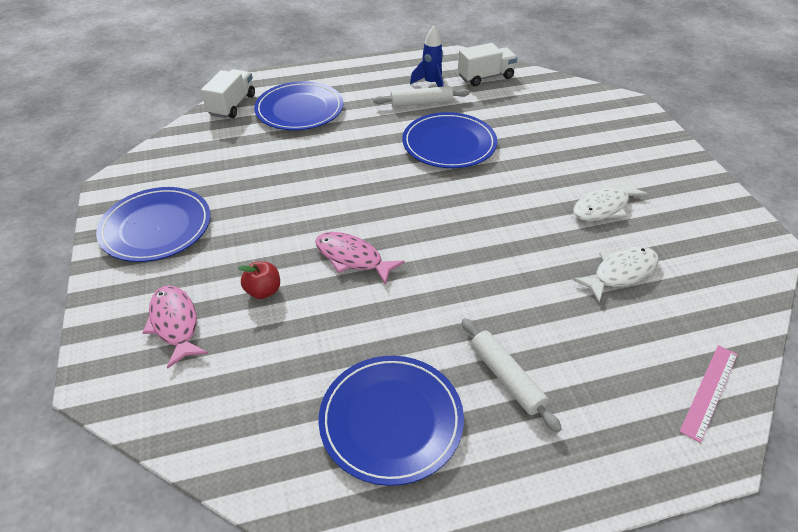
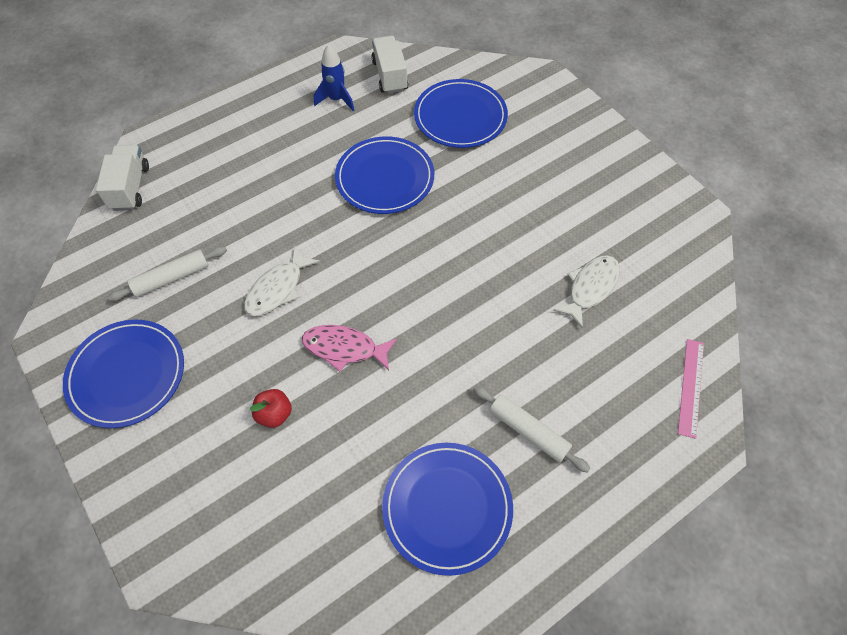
camera: 20 degrees left, 15 degrees up
pink fish [143,285,208,369] -> none
blue plate [254,81,343,130] -> blue plate moved to [414,79,508,148]
white rolling pin [373,86,470,107] -> white rolling pin moved to [108,246,227,301]
white truck [458,43,517,86] -> white truck turned 60 degrees counterclockwise [371,36,408,94]
white fish [573,178,648,221] -> white fish moved to [244,245,320,316]

